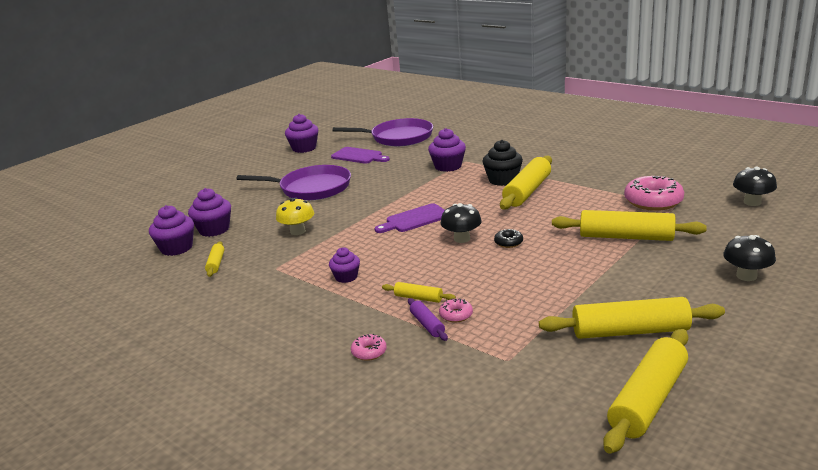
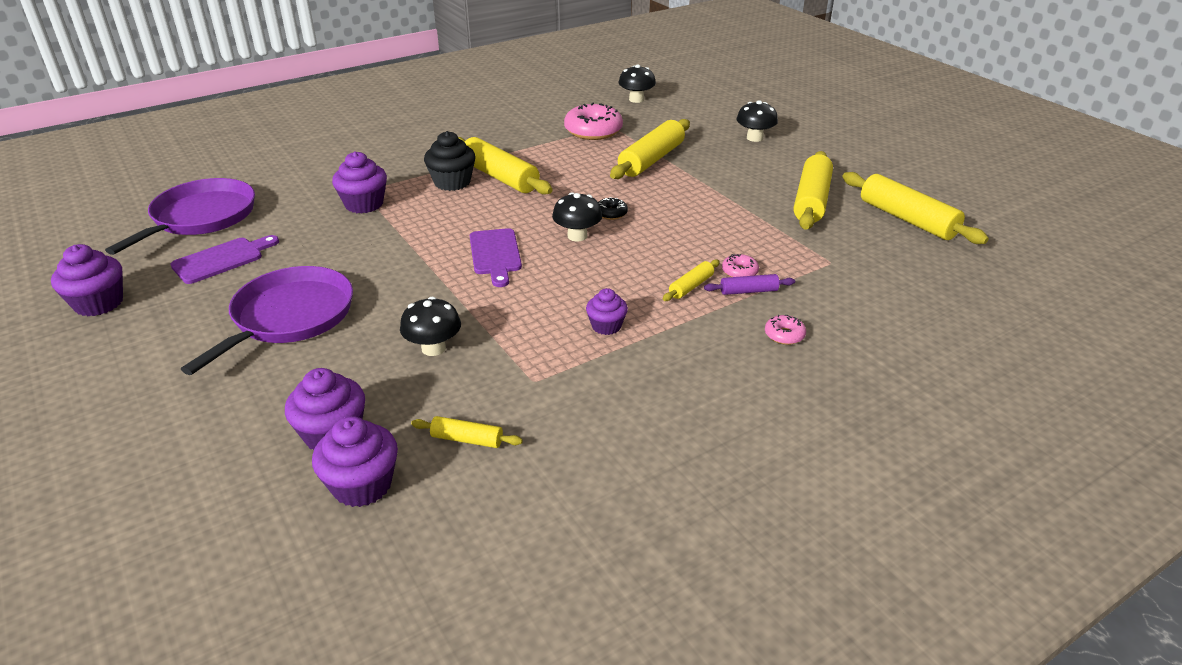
camera: 75 degrees left, 10 degrees up
yellow mushroom [276,198,314,235] -> black mushroom [400,297,461,356]

